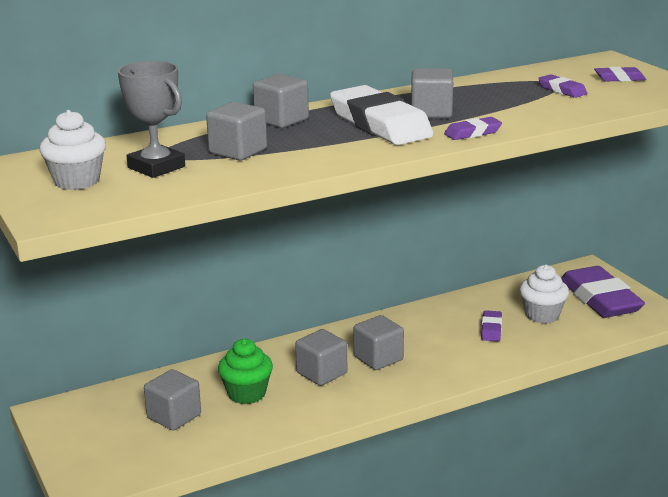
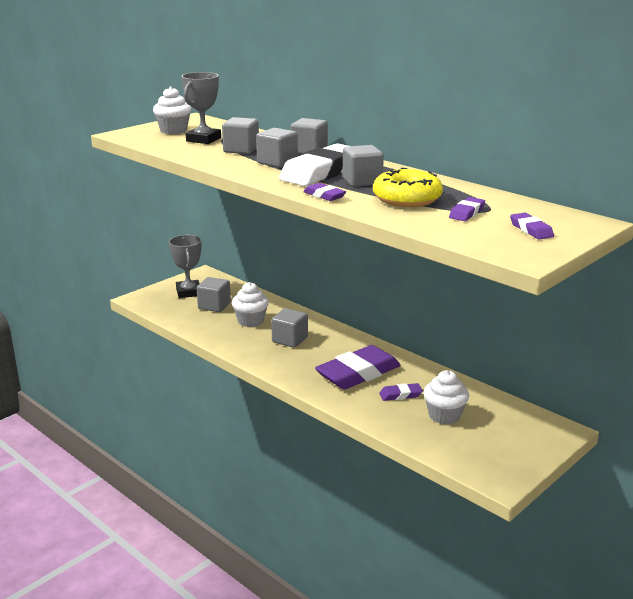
camera: 70 degrees right, 0 degrees up
green cupcake [218,339,273,404] -> white cupcake [232,282,269,327]
grey cube [354,315,404,370] -> grey cube moved to [256,128,298,168]
purple eraser [561,266,645,318] -> purple eraser moved to [315,345,401,389]
none -> grey trophy [169,235,202,298]
none -> yellow donut [373,168,443,207]

